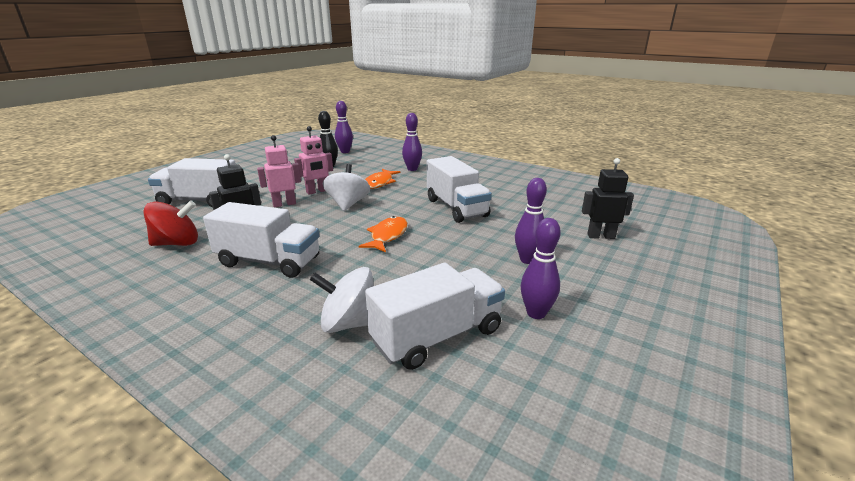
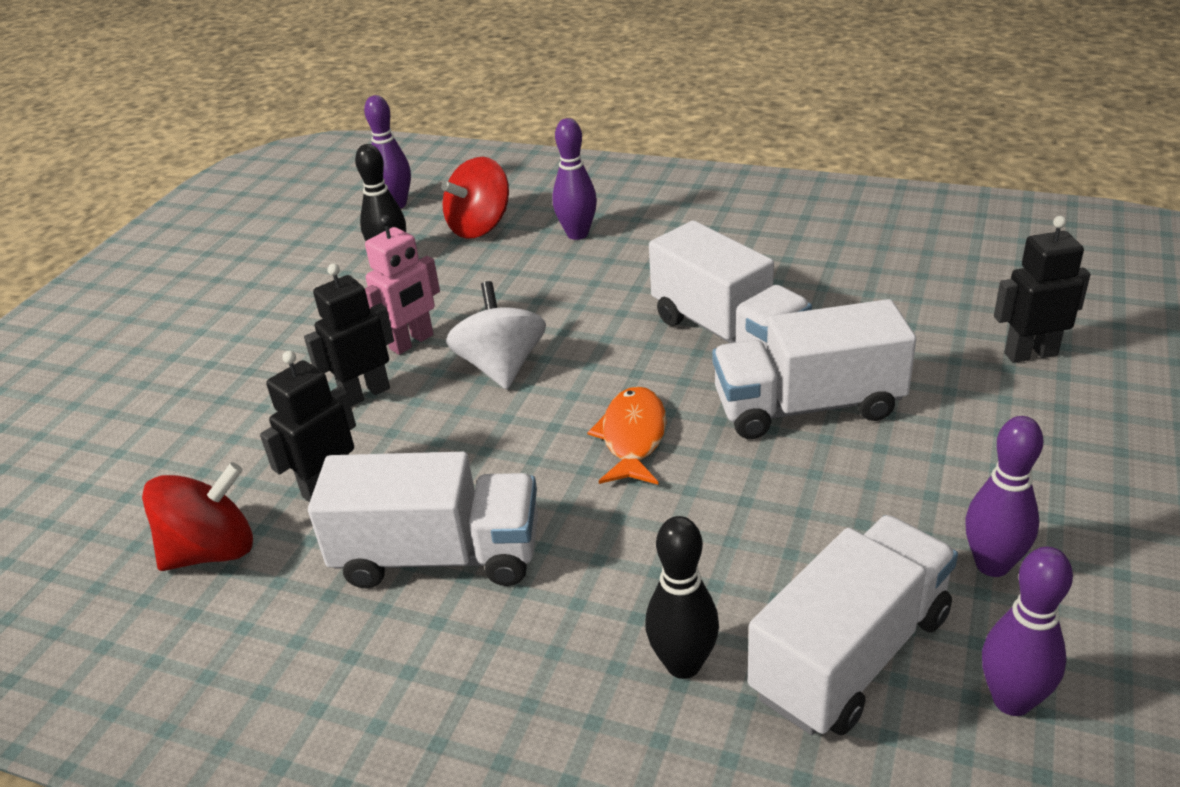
camera: 10 degrees left, 10 degrees up
white truck [148,158,236,208] -> white truck moved to [712,299,916,439]
pink robot [257,135,301,207] -> black robot [304,264,394,407]
white spinning top [310,267,374,333] -> black bowling pin [645,516,719,679]
orange fish [365,169,401,189] -> none
purple bowling pin [515,178,547,264] -> purple bowling pin moved to [982,547,1073,716]
none -> red spinning top [441,157,509,239]

